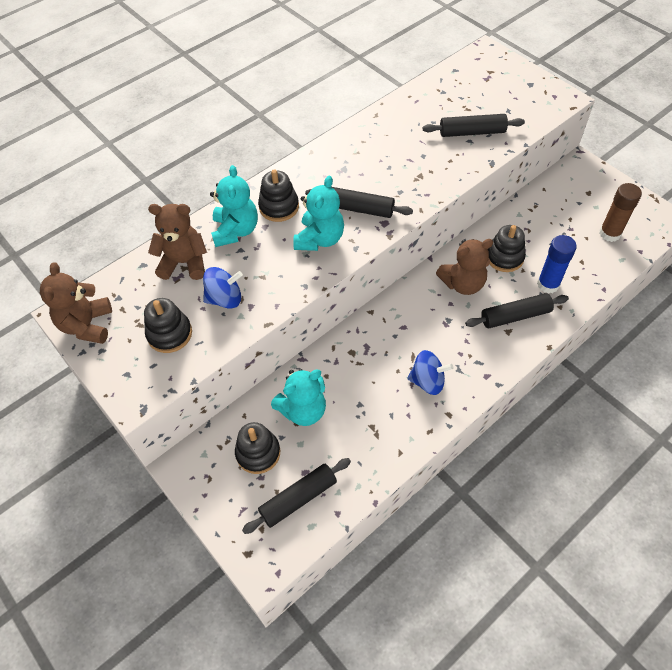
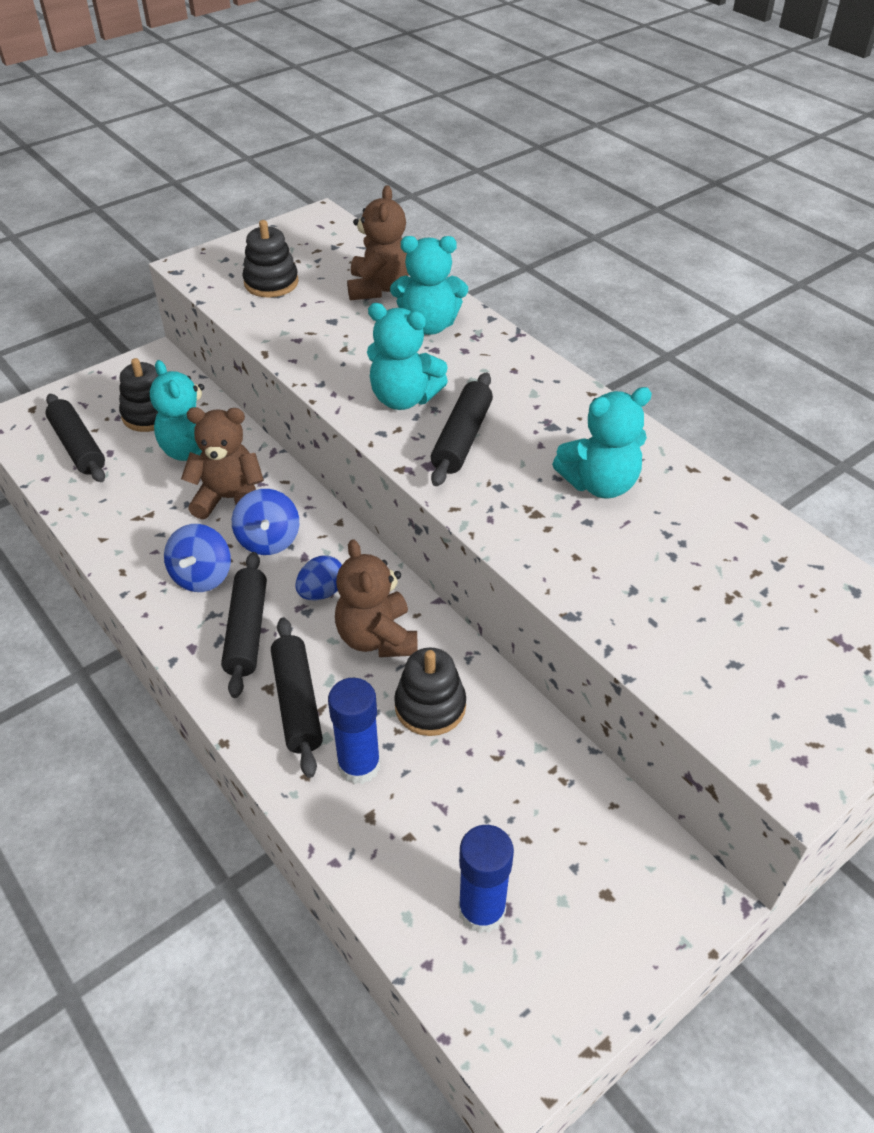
camera: 90 degrees right, 10 degrees down
brown teddy bear [40,262,112,344] -> brown teddy bear moved to [181,407,264,519]
blue spinning top [203,267,243,309] -> blue spinning top moved to [232,489,299,555]
black stacking toy [258,169,299,222] -> none
black rolling pin [423,114,525,137] -> black rolling pin moved to [221,552,267,698]
brown glue stick [599,183,642,242] -> blue glue stick [458,825,514,934]
none -> blue egg [295,555,342,600]
none -> turquoise teddy bear [552,387,652,499]

